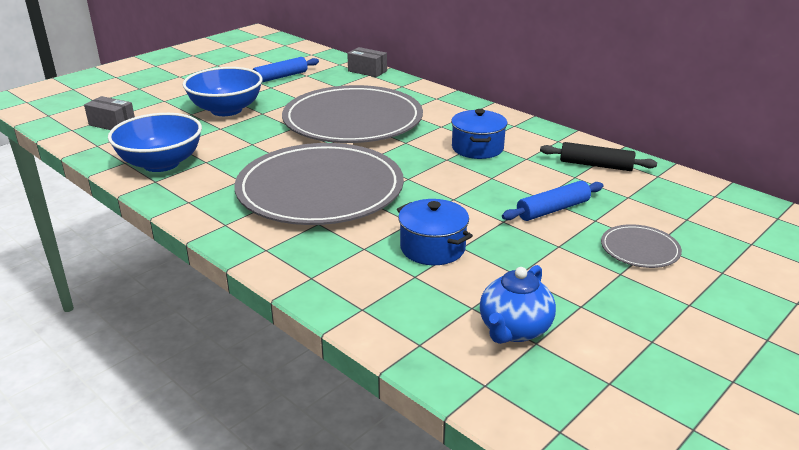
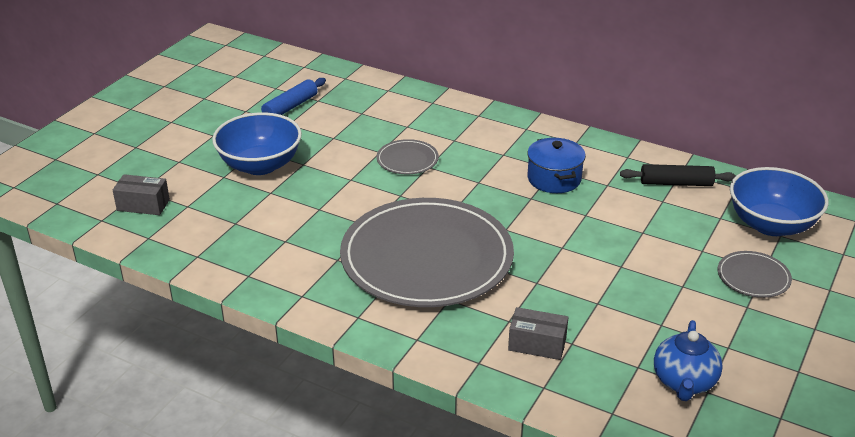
camera: 15 degrees left, 5 degrees up
blue bowl [108,113,202,172] -> blue bowl moved to [730,167,829,236]
grey plate [282,85,423,143] -> grey plate [376,139,439,174], size x0.41
grey box [347,47,387,77] -> grey box moved to [508,307,568,360]
blue pot [397,199,473,265] -> none
blue rolling pin [502,181,604,221] -> none

